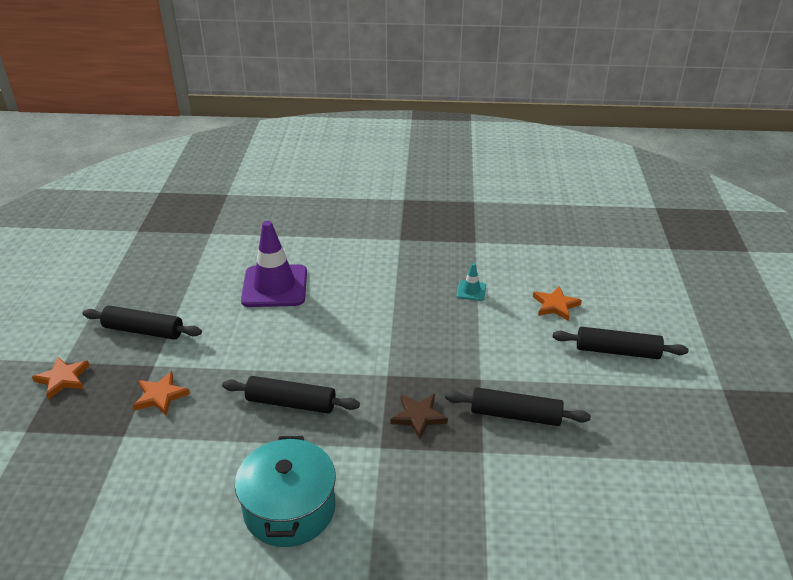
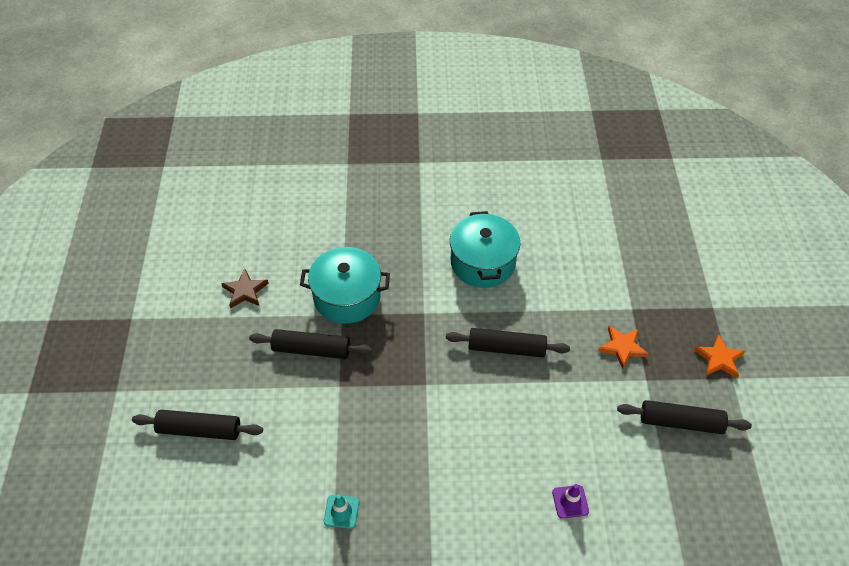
camera: 175 degrees right, 15 degrees up
purple traffic cone [241,221,307,307] -> purple traffic cone [552,484,589,519], size x0.44
brown star [390,394,448,439] -> brown star moved to [221,269,269,309]
orange star [533,286,582,321] -> none
none -> turquoise pot [300,247,390,324]

